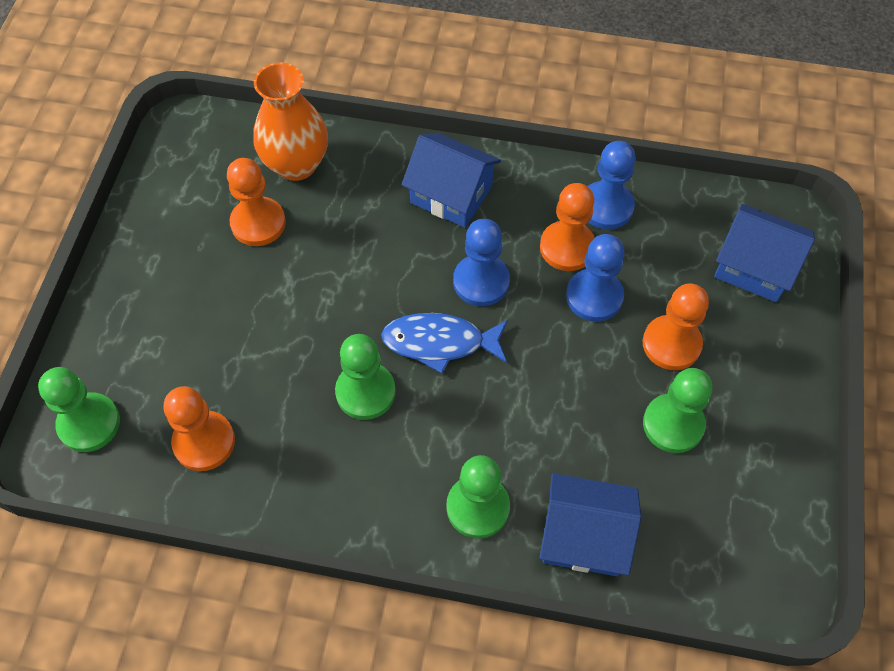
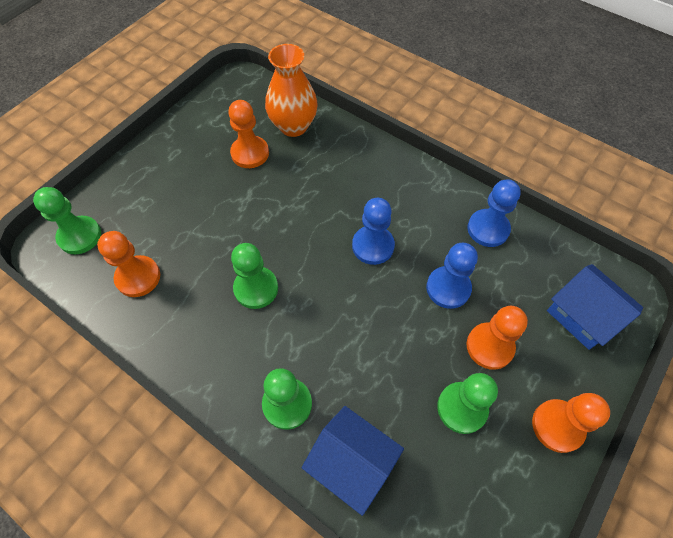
camera: 25 degrees right, 0 degrees up
blue fish [381,313,508,374] -> none
blue house [402,133,501,228] -> none
orange pawn [540,183,595,271] -> orange pawn moved to [532,393,610,453]

